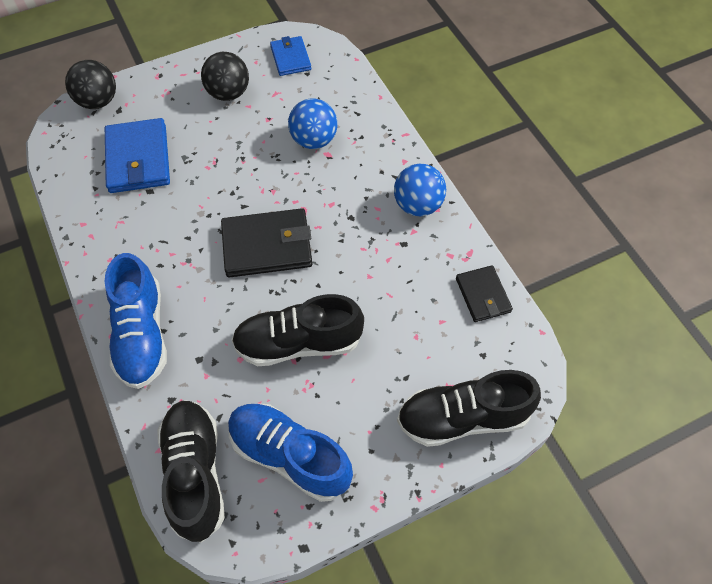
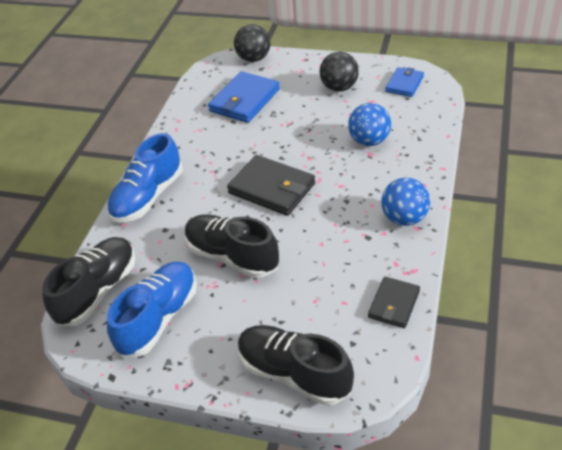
camera: 45 degrees right, 15 degrees down
blue shoe [228,403,353,502] -> blue shoe turned 45 degrees clockwise [107,262,197,357]

